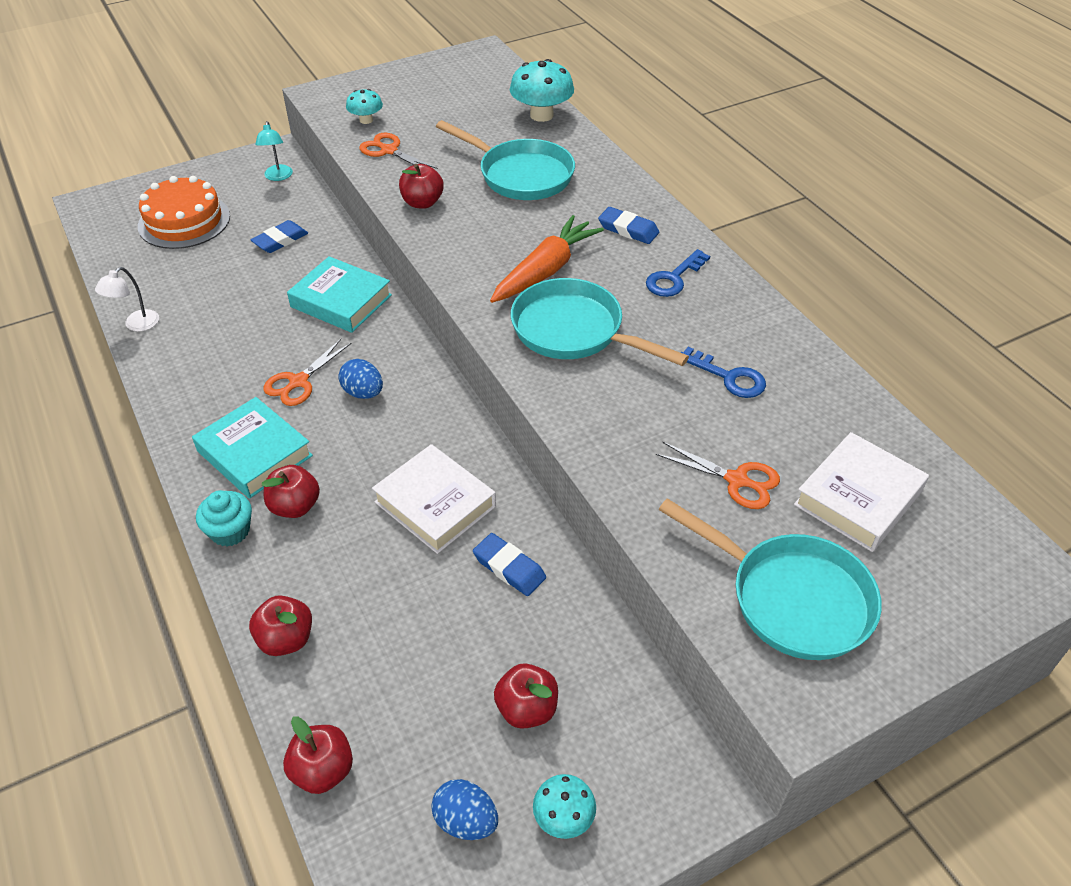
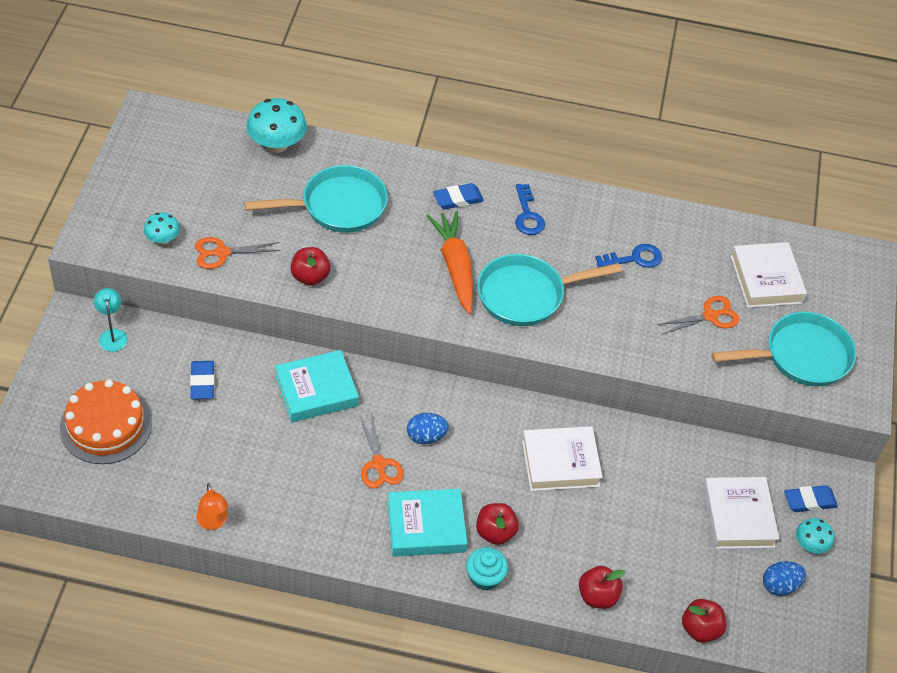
camera: 55 degrees left, 5 degrees up
white lamp [95,267,159,332] -> orange lamp [196,483,228,530]
turquoise lamp [255,121,293,181] -> turquoise lamp turned 135 degrees counterclockwise [94,288,128,352]
blue eraser [473,533,546,596] -> blue eraser moved to [784,485,838,512]
red apple [494,663,558,729] -> white book [703,477,779,549]

